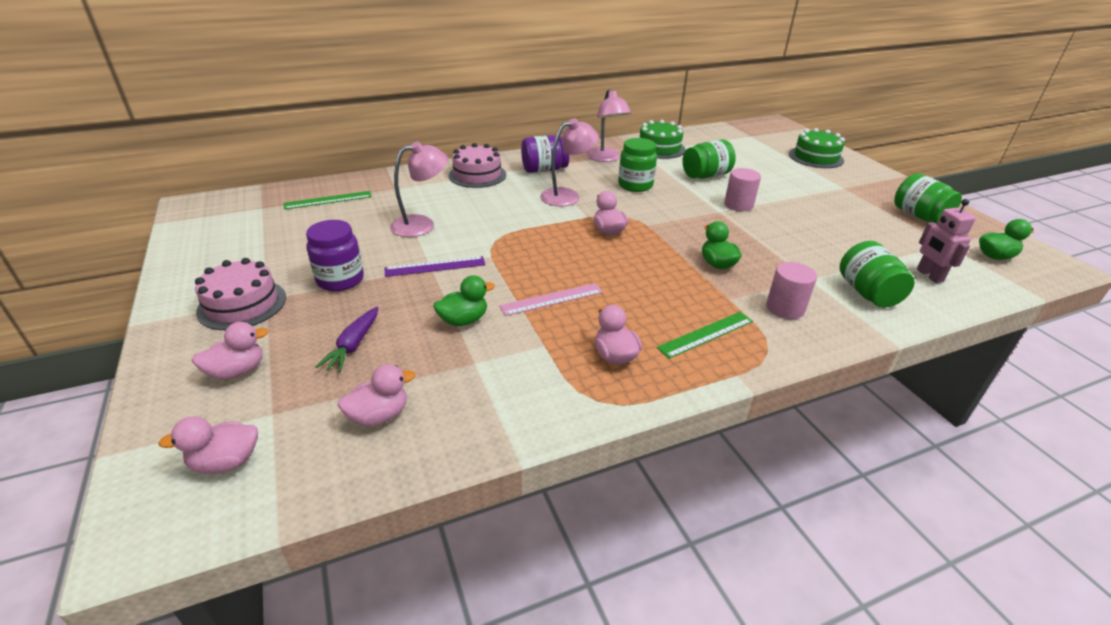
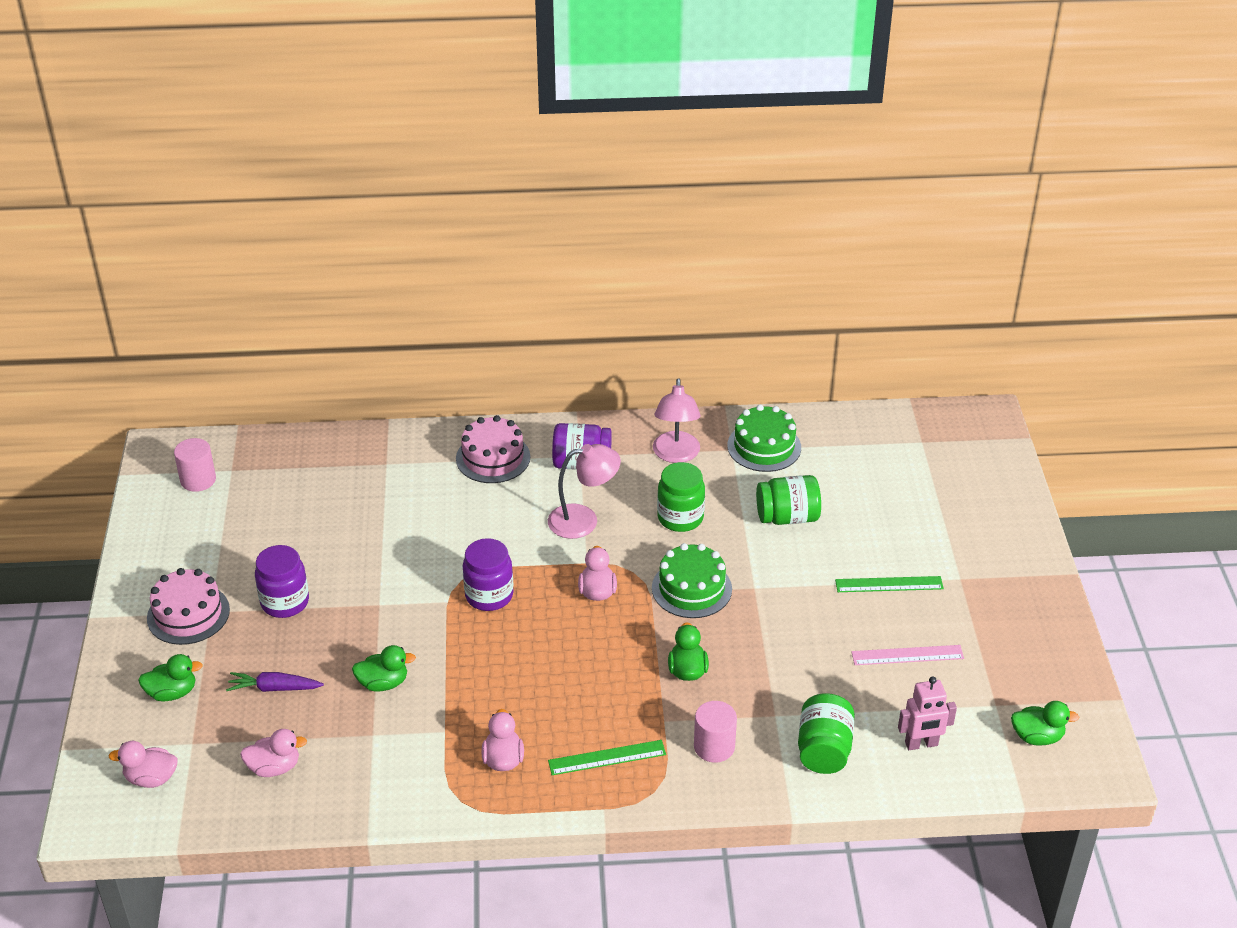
camera: 20 degrees right, 5 degrees up
pink duck [192,322,269,380] -> green duck [138,654,203,701]
green ruler [283,191,372,210] -> green ruler moved to [835,576,944,592]
purple carrot [315,307,378,372] -> purple carrot turned 60 degrees clockwise [226,672,324,692]
purple ruler [384,256,485,277] -> none
pink lamp [390,141,448,237] -> none
pink ruler [499,283,603,316] -> pink ruler moved to [851,645,964,665]
pink cylinder [724,168,761,211] -> pink cylinder moved to [174,438,216,492]
green cake [789,128,845,168] -> green cake moved to [652,543,732,618]
green jar [894,173,962,224] -> none
pink robot [917,199,976,283] -> pink robot turned 105 degrees counterclockwise [898,676,957,750]
none -> purple jar [463,538,513,611]

